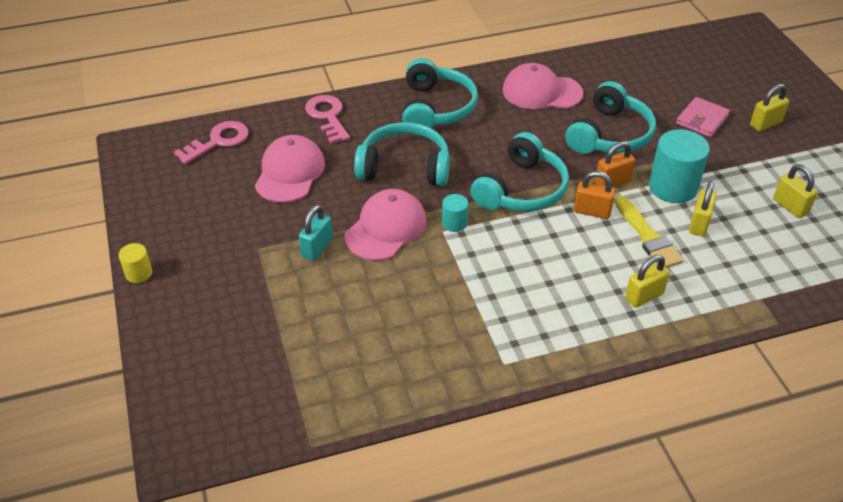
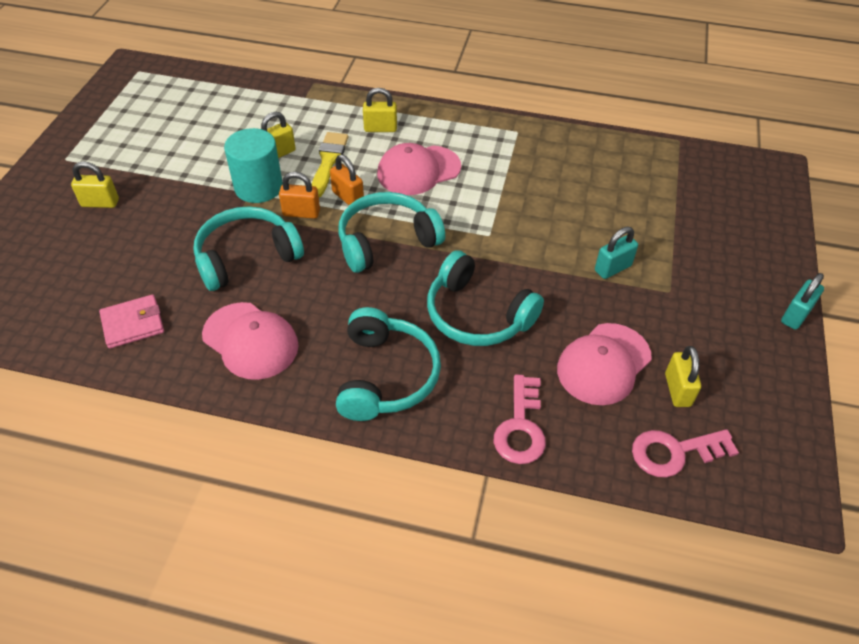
camera: 150 degrees left, 5 degrees up
yellow cylinder [119,243,152,283] -> turquoise padlock [781,273,824,330]
pink cap [345,189,427,261] -> pink cap moved to [377,143,461,195]
turquoise headphones [402,58,478,128] -> turquoise headphones turned 150 degrees clockwise [336,307,441,421]
turquoise cylinder [442,194,468,232] -> none
pink wallet [676,97,730,137] -> pink wallet moved to [99,295,164,349]
yellow padlock [773,164,817,218] -> yellow padlock moved to [665,346,701,407]

